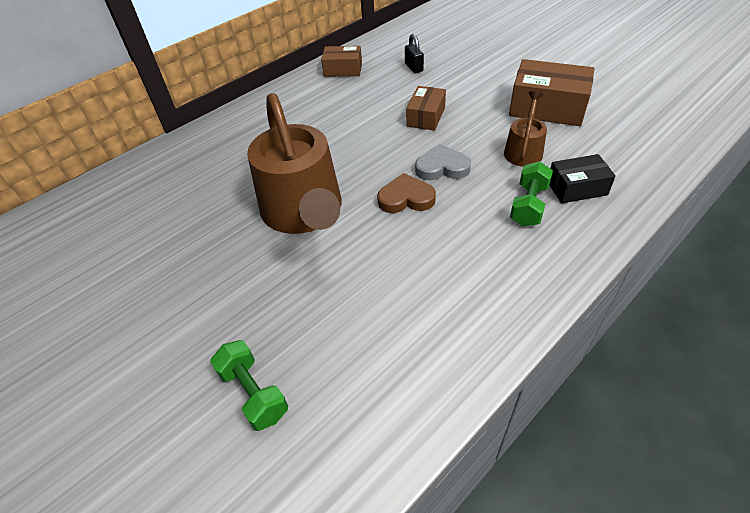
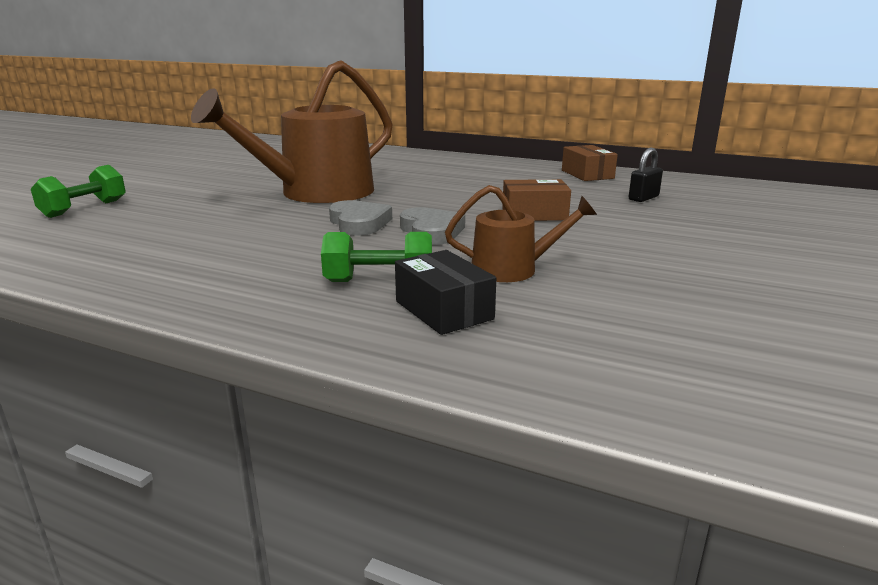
camera: 65 degrees right, 25 degrees down
brown heart [377,173,436,213] -> grey heart [329,200,392,236]
brown box [509,59,594,126] -> none

